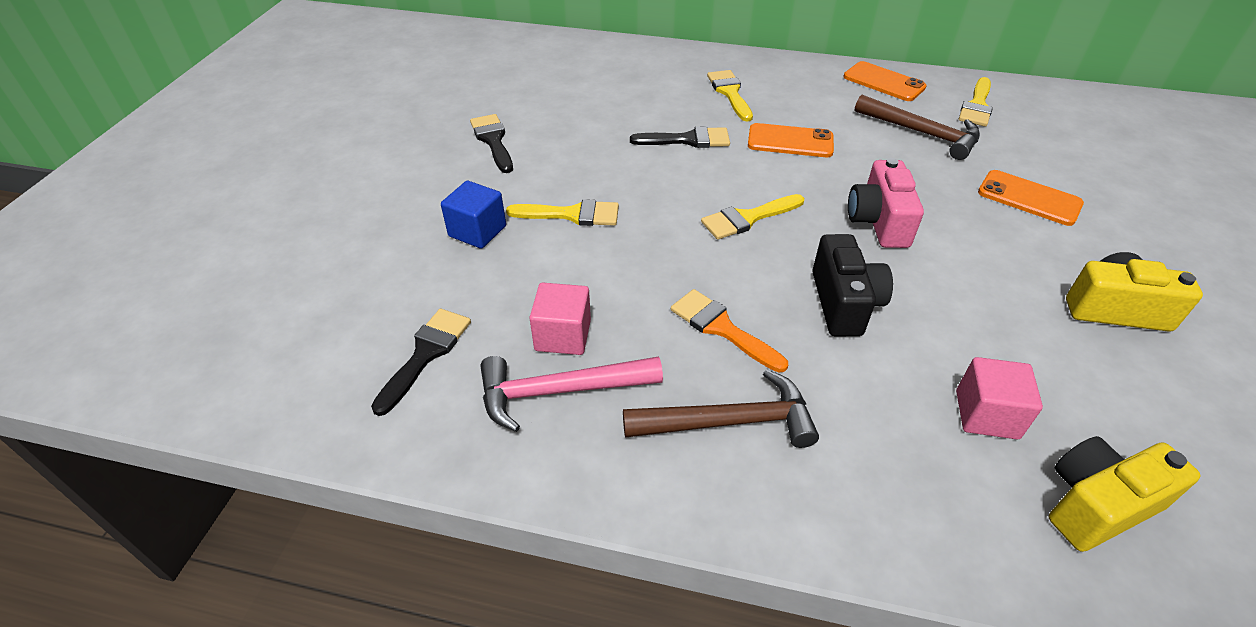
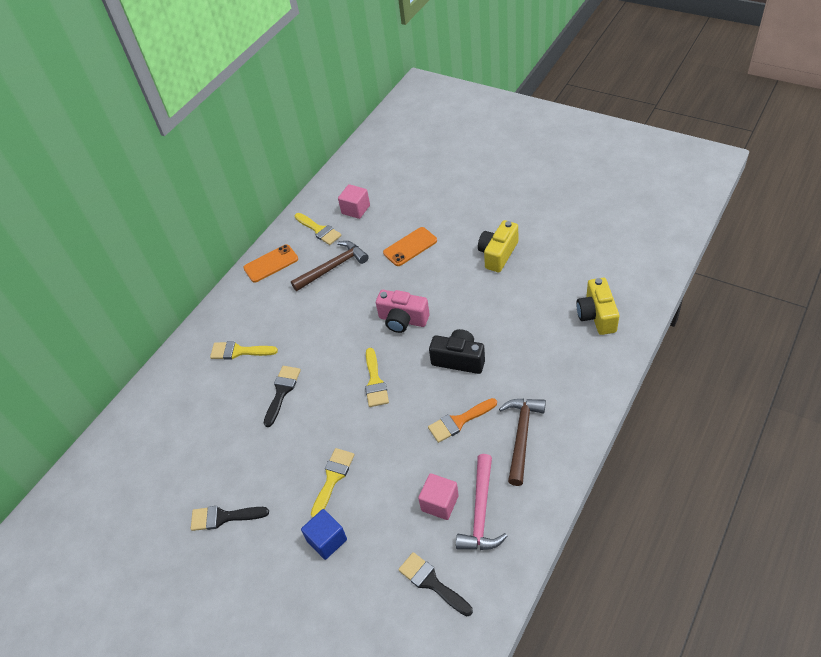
camera: 65 degrees left, 5 degrees up
orange phone [748,123,834,157] -> none
pink cube [956,357,1043,440] -> pink cube moved to [338,184,370,219]

